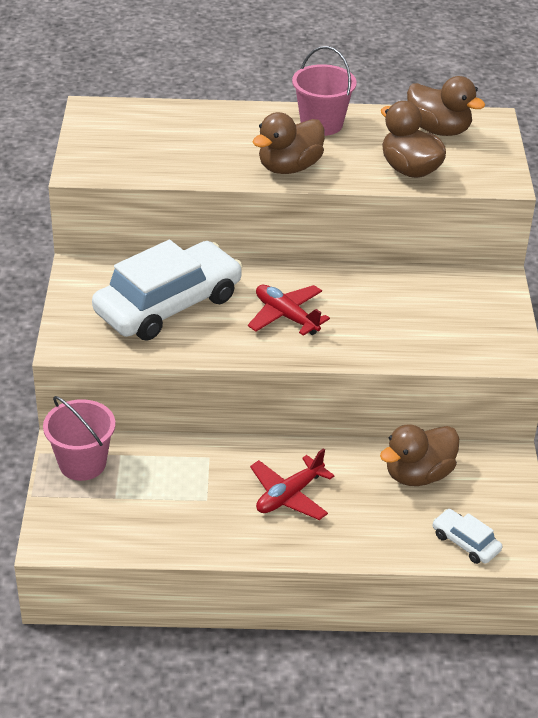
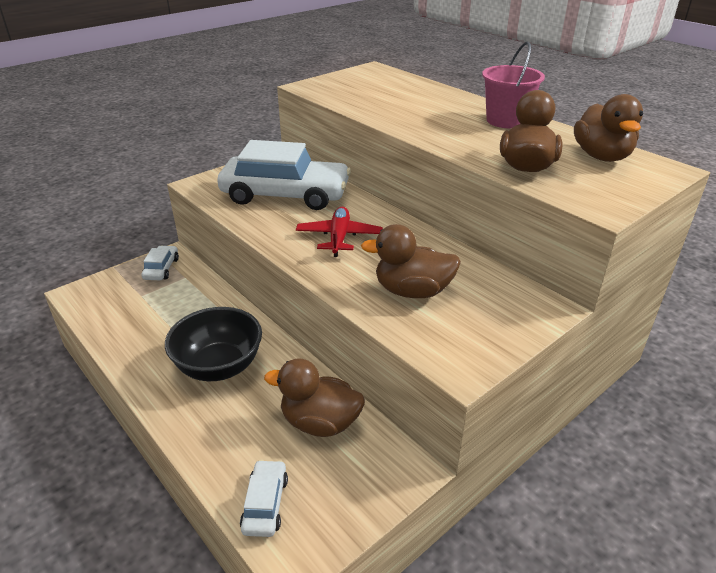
camera: 50 degrees right, 5 degrees down
pink bucket [43,396,115,481] -> white car [141,246,179,280]
red plane [250,448,334,520] -> black bowl [165,307,262,381]
brown duck [253,112,325,174] -> brown duck moved to [361,224,461,298]

